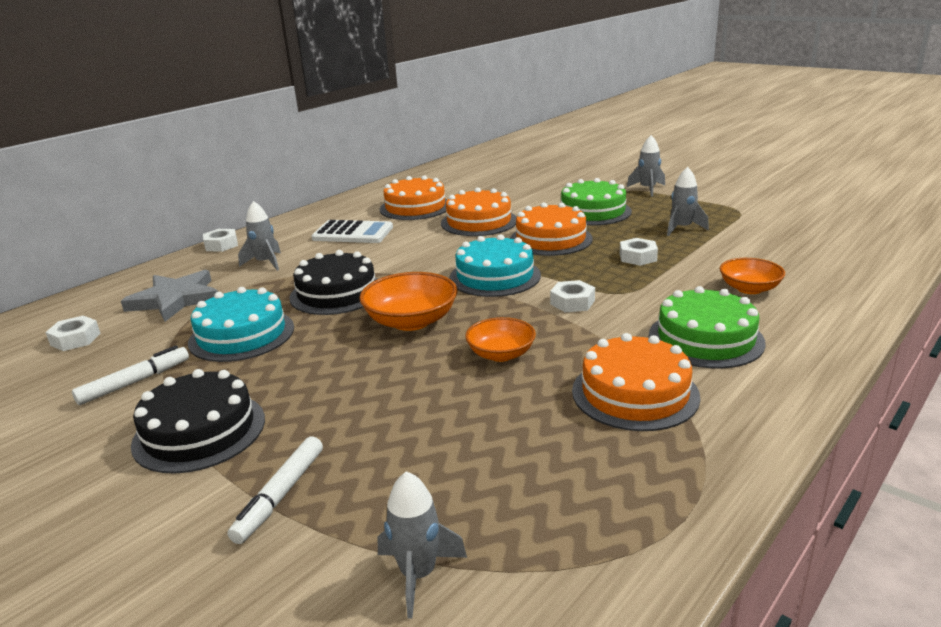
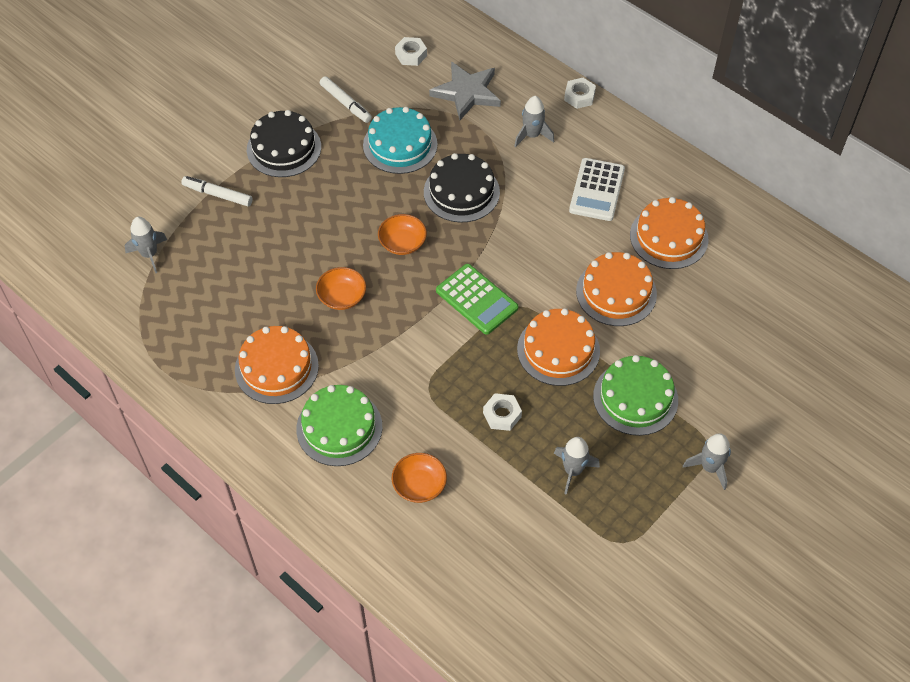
camera: 90 degrees right, 30 degrees up
orange bowl [359,272,457,331] -> orange bowl [378,214,427,255], size x0.66
turquoise cake [450,234,541,297] -> green calculator [436,264,518,335]
white nut [550,280,595,312] -> none

